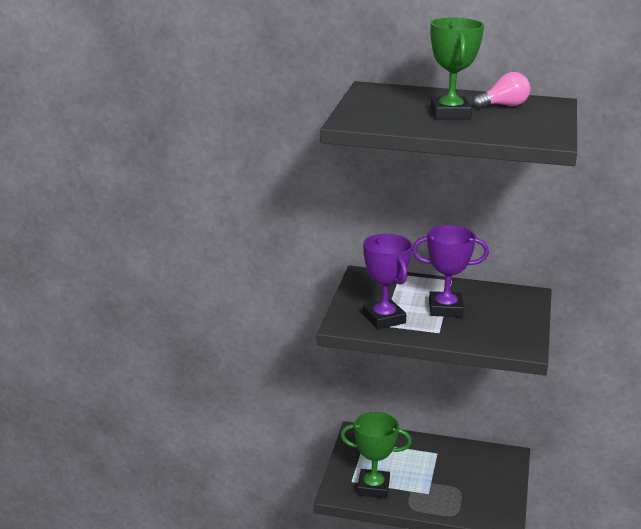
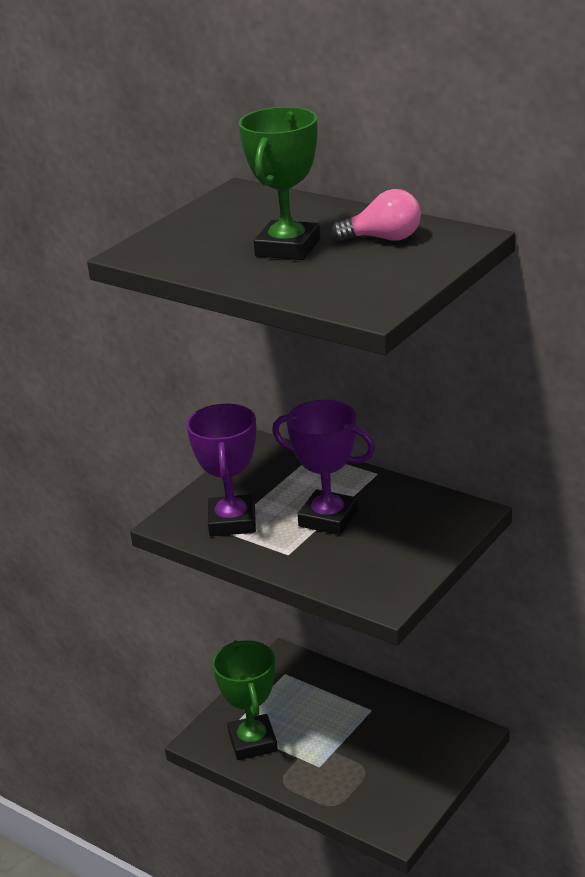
camera: 25 degrees right, 5 degrees up
green trophy [340,412,412,498] -> green trophy turned 45 degrees clockwise [212,640,278,760]

